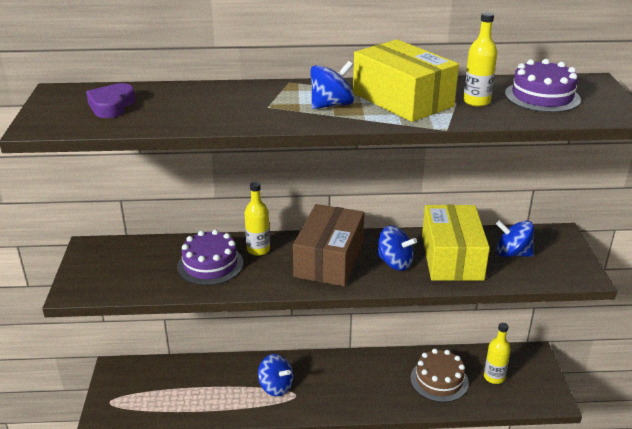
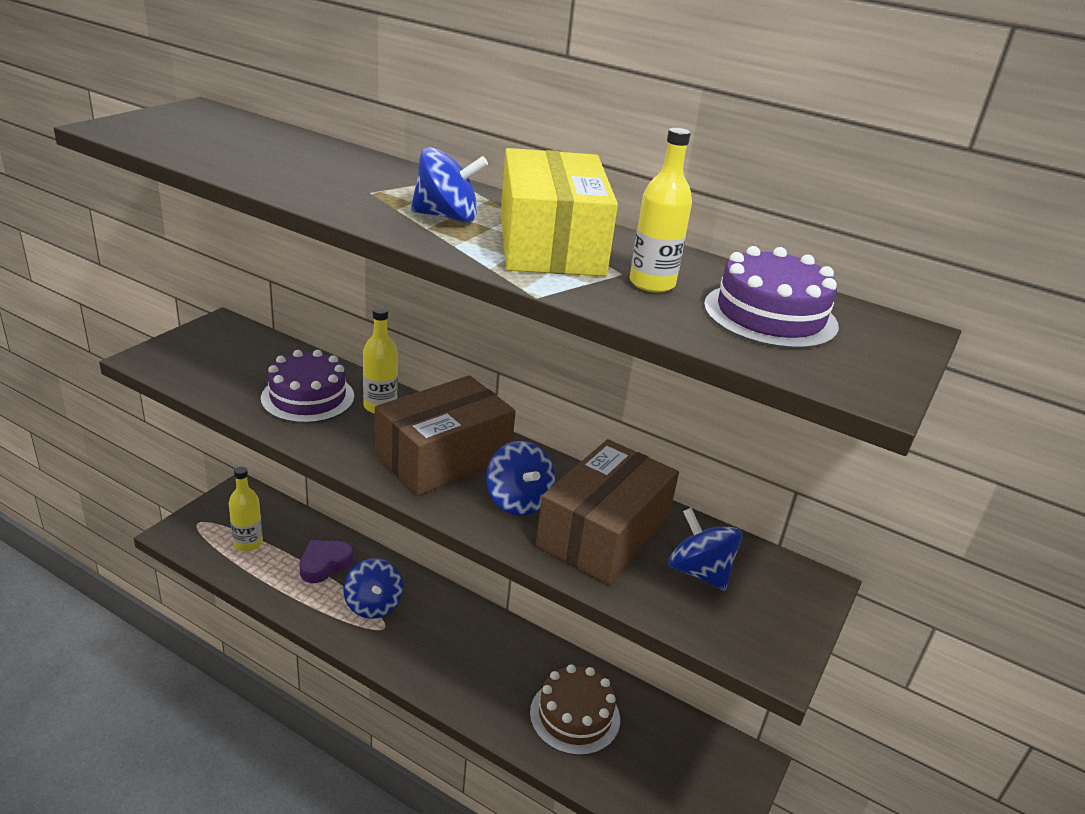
camera: 30 degrees right, 0 degrees up
purple heart [86,83,136,118] -> purple heart moved to [299,540,353,583]
yellow box [422,205,490,281] -> brown box [536,439,679,584]
yellow bottle [484,323,511,384] -> yellow bottle moved to [229,467,263,551]

